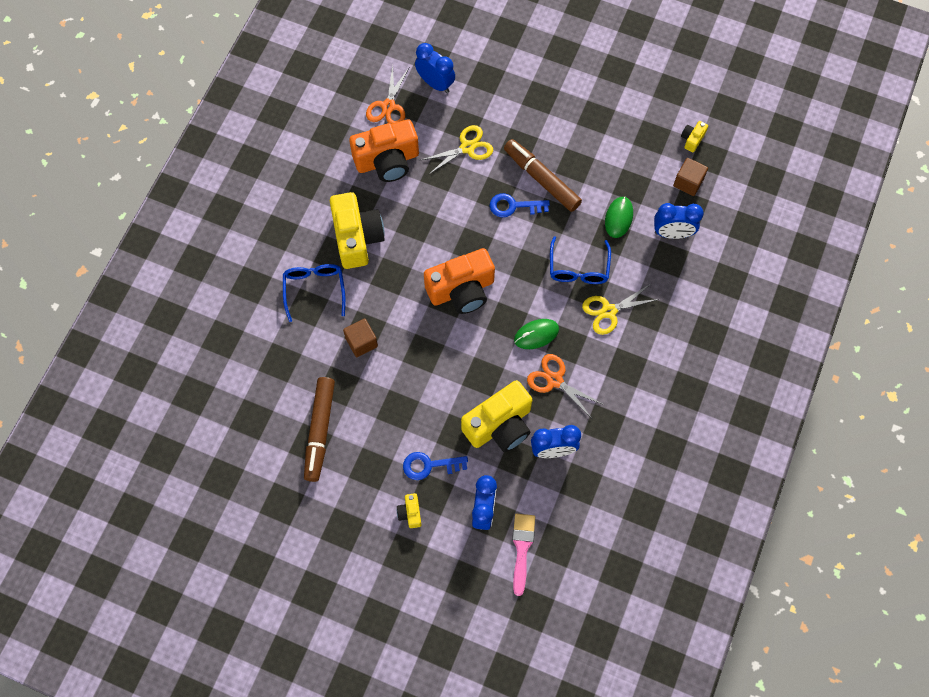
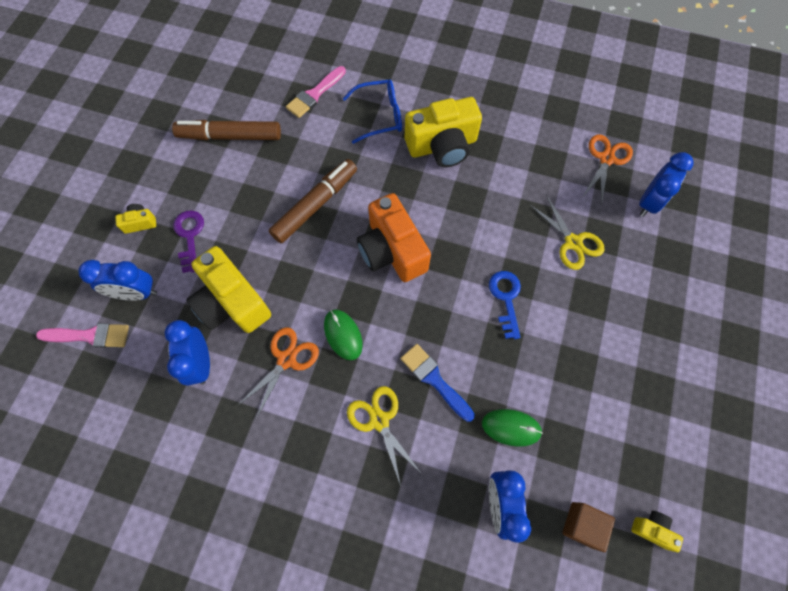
camera: 85 degrees right, 0 degrees up
brown cube [343,318,378,357] -> none
orange camera [349,119,419,182] -> none
orange scissors [366,65,409,124] -> orange scissors turned 105 degrees clockwise [583,134,633,206]
blue key [403,452,468,480] -> purple key [173,211,204,273]
brown marker [504,139,582,212] -> brown marker moved to [269,159,357,243]
blue glasses [550,236,611,284] -> blue brush [401,344,475,422]
none -> pink brush [286,66,346,118]

